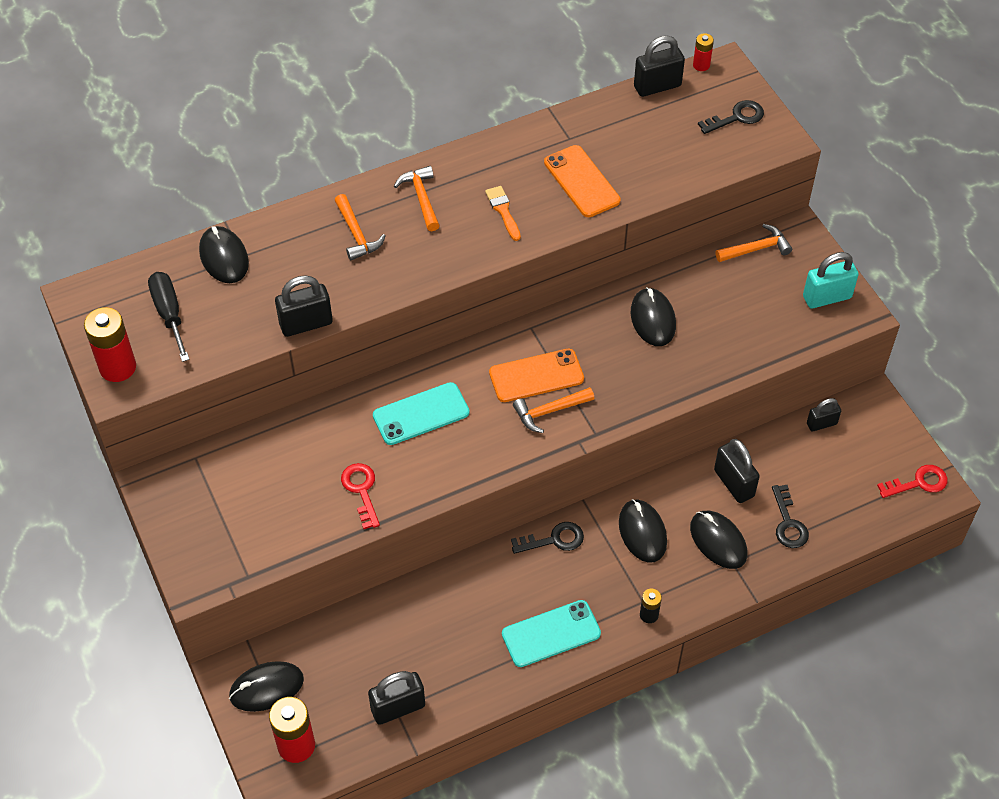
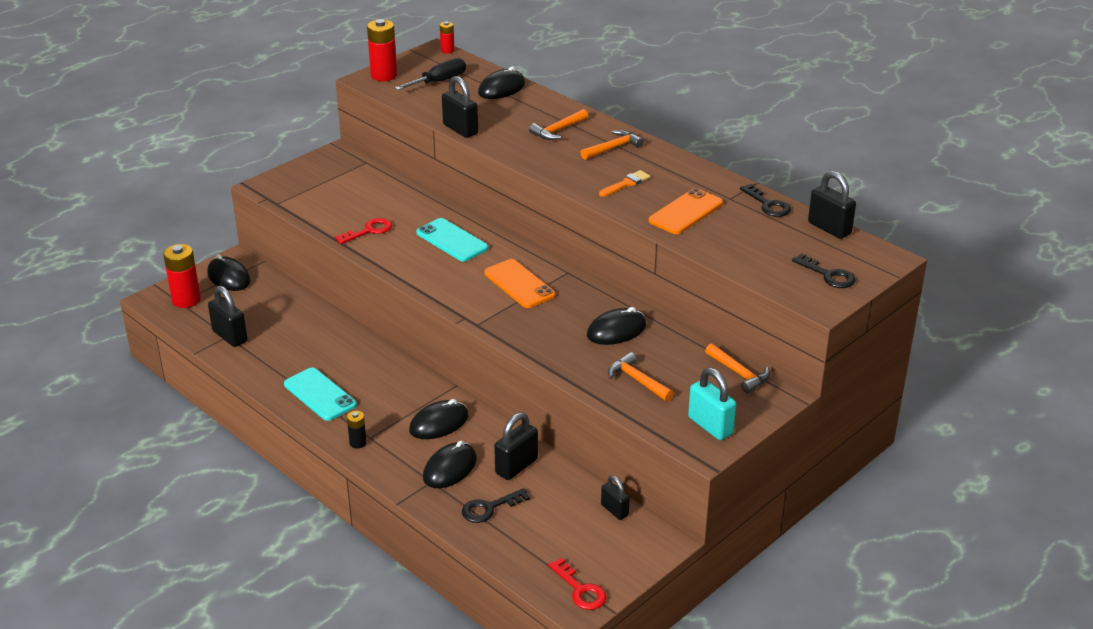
camera: 70 degrees right, 20 degrees down
black key [511,522,584,554] -> black key moved to [740,184,791,217]
orange hammer [513,387,594,433] -> orange hammer moved to [608,352,674,401]
red battery [693,33,714,71] -> red battery moved to [440,22,454,53]

